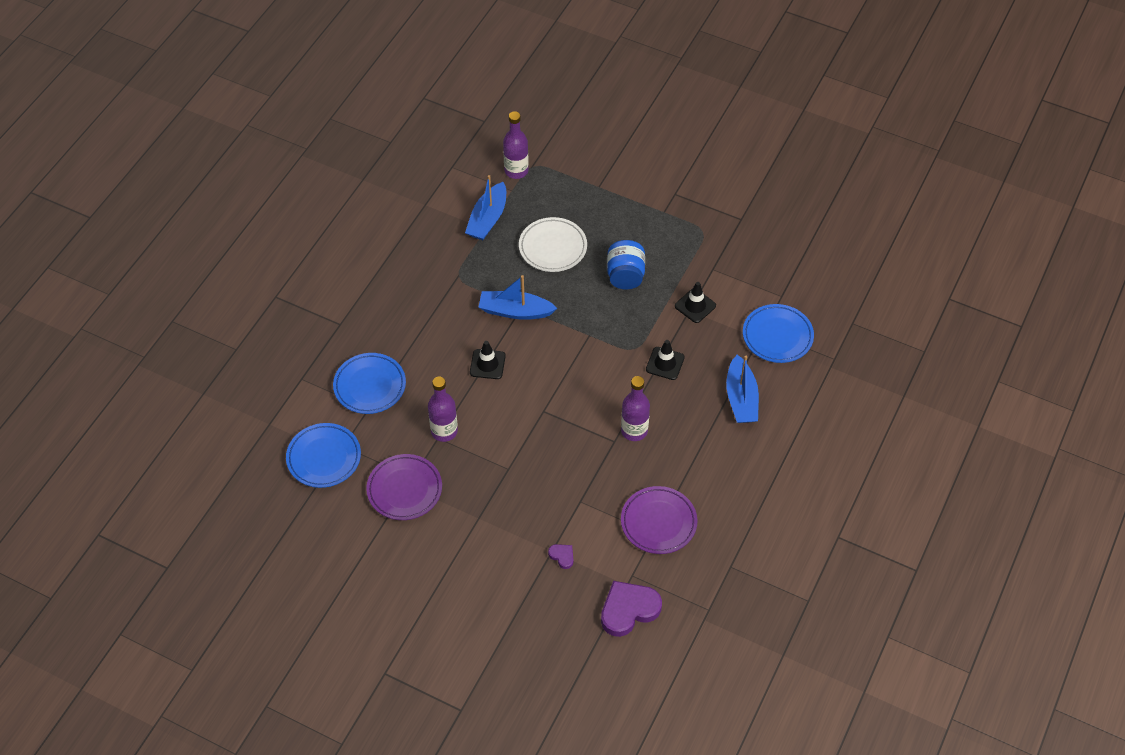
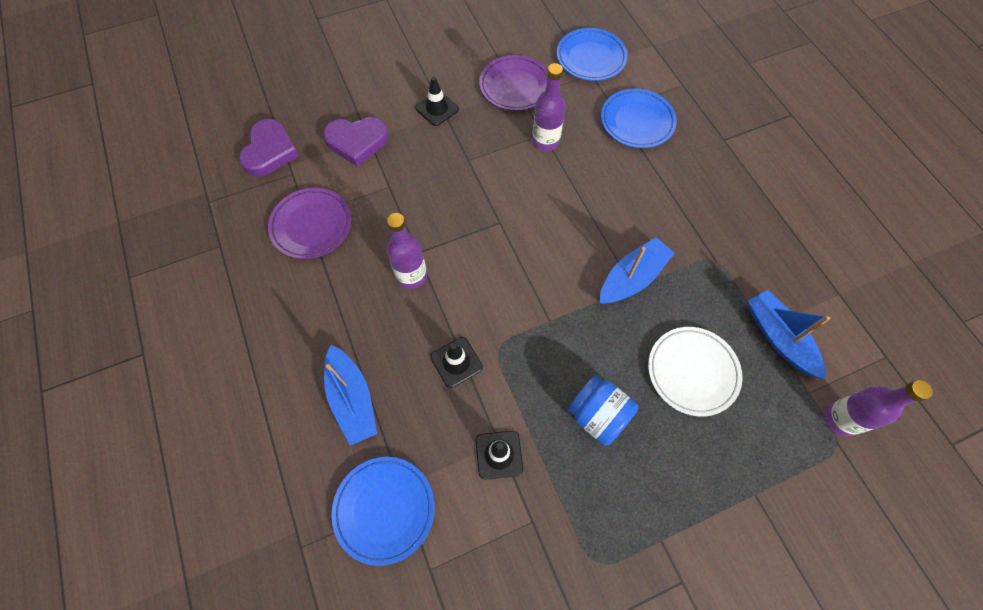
camera: 130 degrees right, 10 degrees up
black traffic cone [470,341,506,379] -> black traffic cone moved to [415,77,459,126]
purple heart [548,544,573,569] -> purple heart [323,117,389,166], size x2.18
blue boat [726,355,759,423] -> blue boat turned 150 degrees counterclockwise [324,345,377,446]

